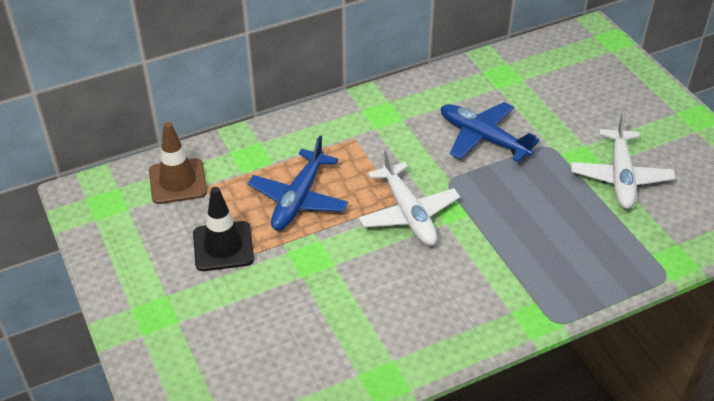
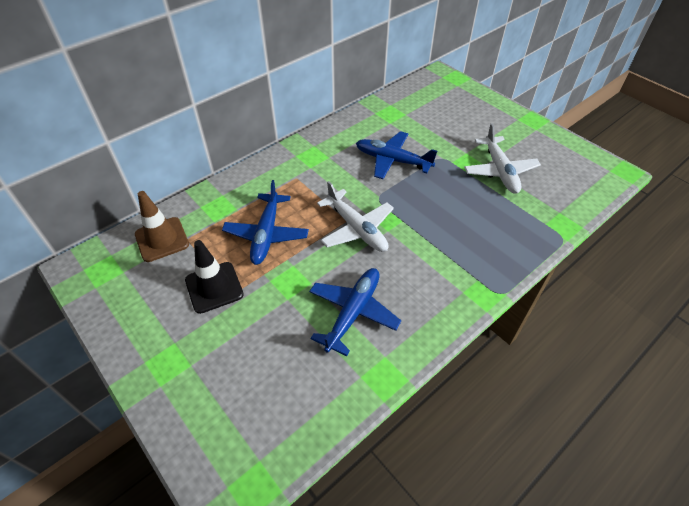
camera: 15 degrees left, 5 degrees up
none -> blue plane [309,268,401,356]

